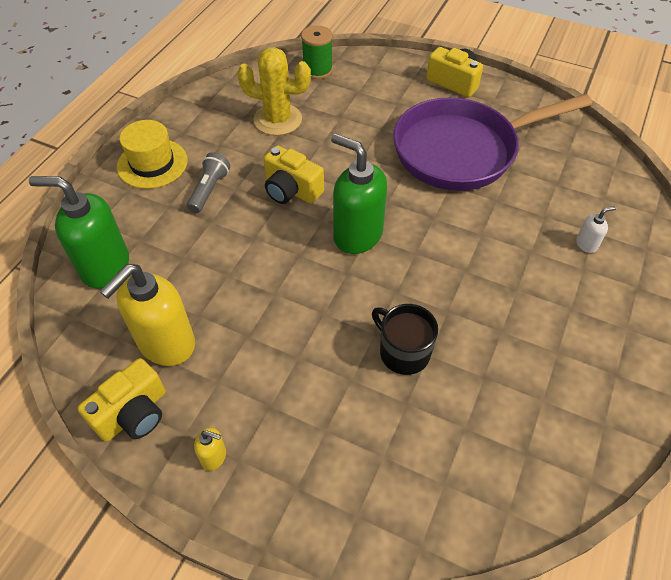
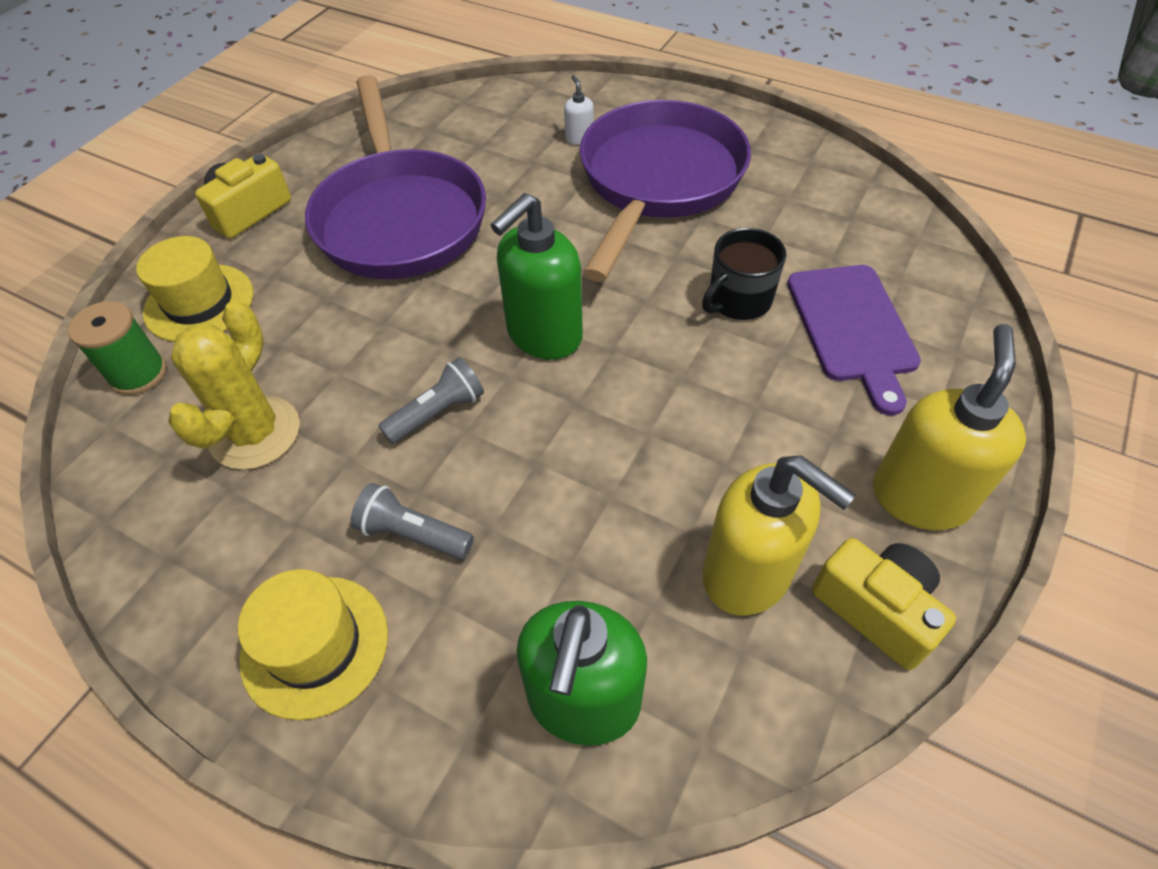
camera: 85 degrees left, 0 degrees up
yellow soap dispenser [194,427,226,471] -> yellow soap dispenser [873,324,1026,530], size x2.30
yellow camera [264,145,324,204] -> grey flashlight [378,357,484,444]
none -> yellow hat [136,236,253,342]
none -> purple pan [580,100,751,282]
none -> purple cutting board [787,265,921,415]

